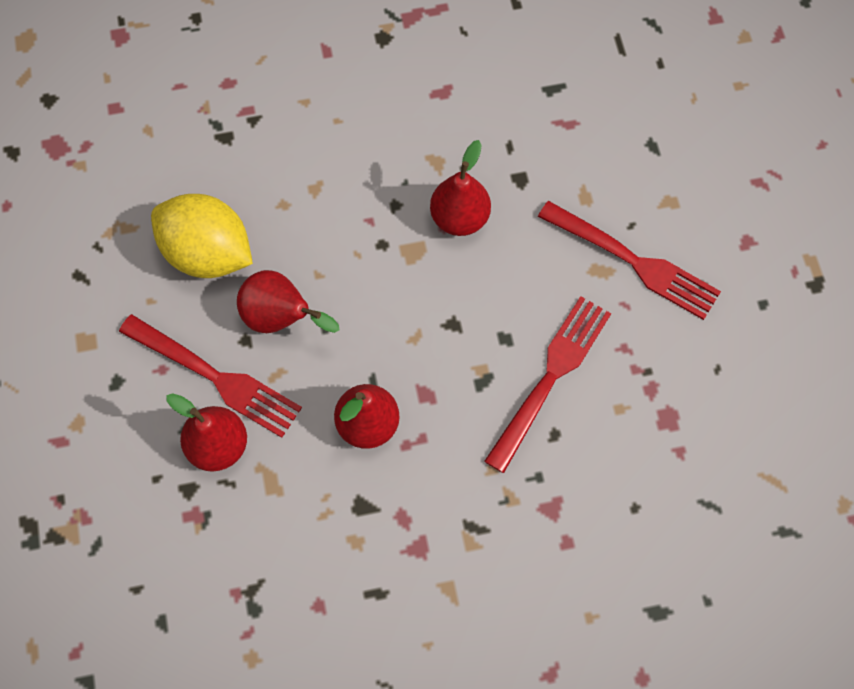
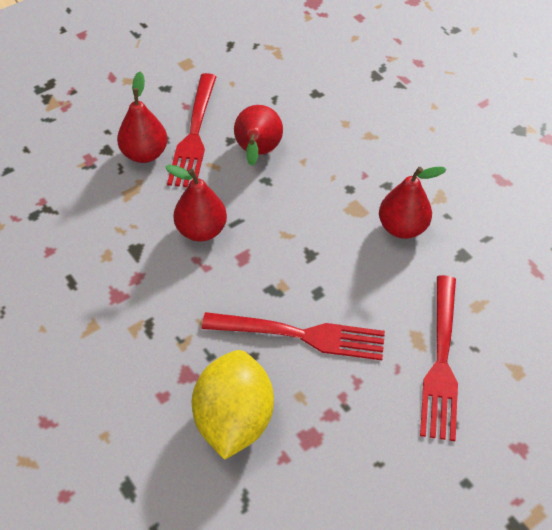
camera: 65 degrees right, 15 degrees down
yellow lemon [151,194,253,278] -> yellow lemon moved to [192,350,274,460]

